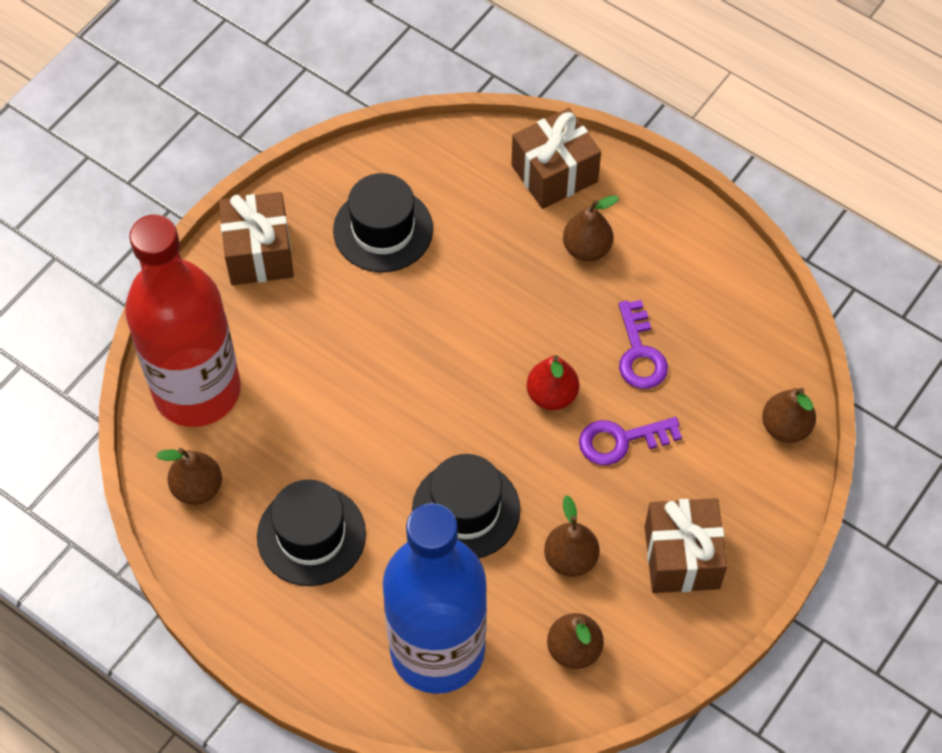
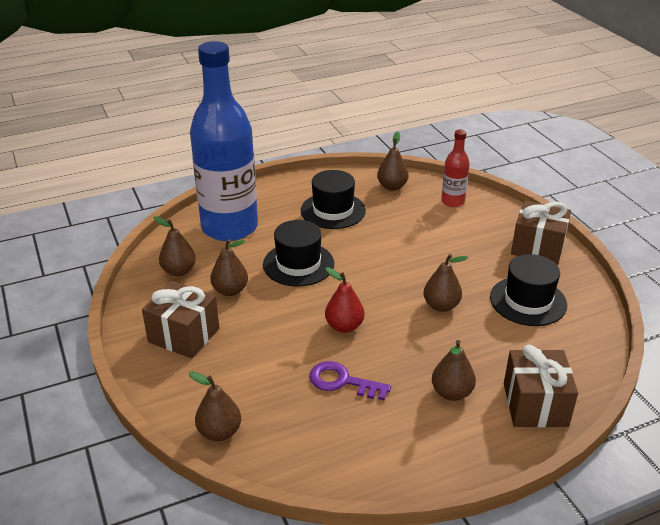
camera: 120 degrees right, 25 degrees down
red bottle [125,214,241,427] -> red bottle [441,129,470,207], size x0.43
purple key [579,417,682,465] -> none
none -> brown pear [423,254,468,312]

